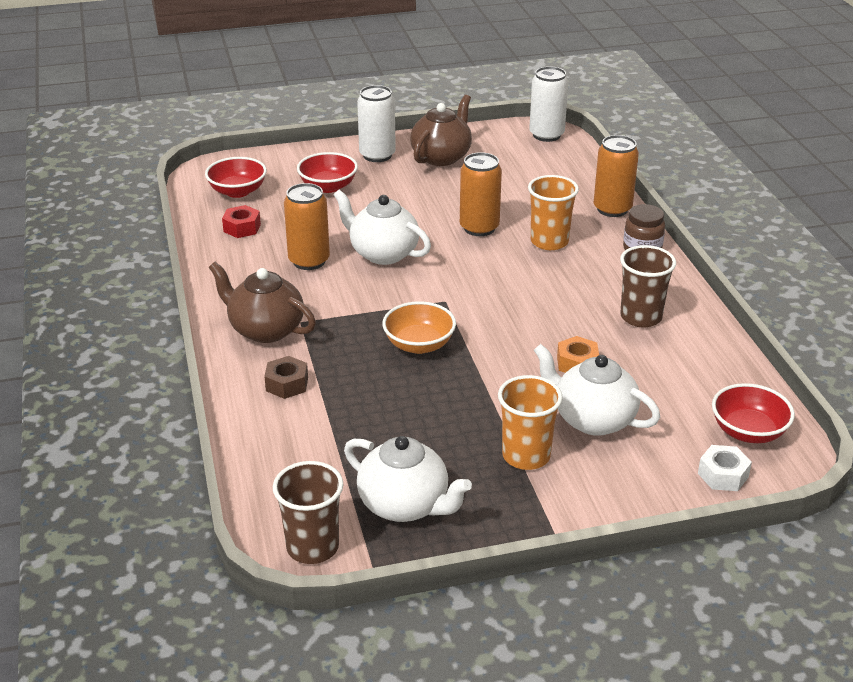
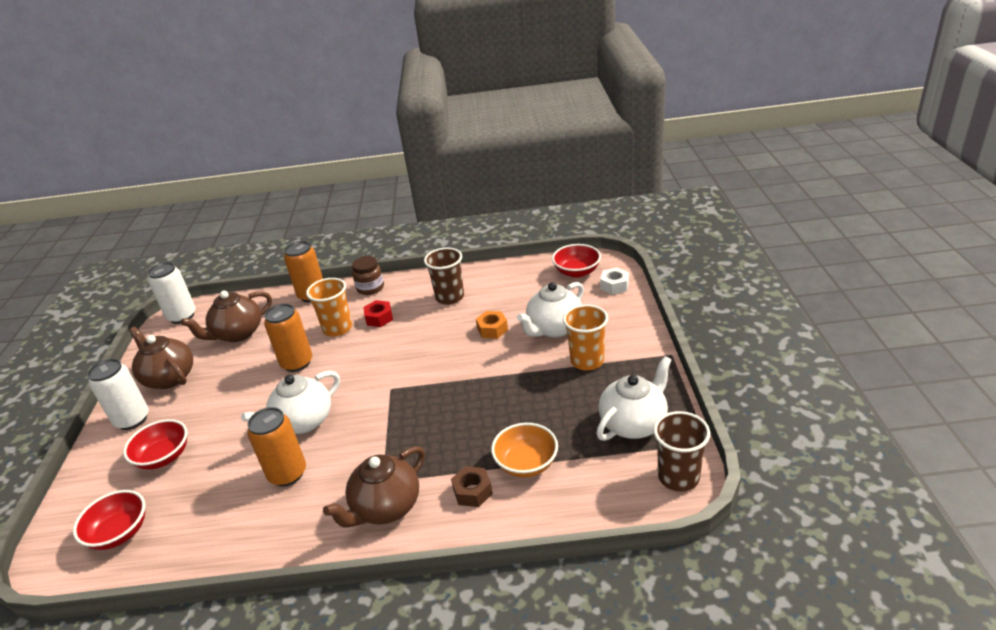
camera: 75 degrees left, 0 degrees up
red nut [222,205,261,238] -> red nut moved to [363,300,393,327]
orange bowl [382,301,456,354] -> orange bowl moved to [491,423,558,477]
none -> brown teapot [181,291,272,342]

